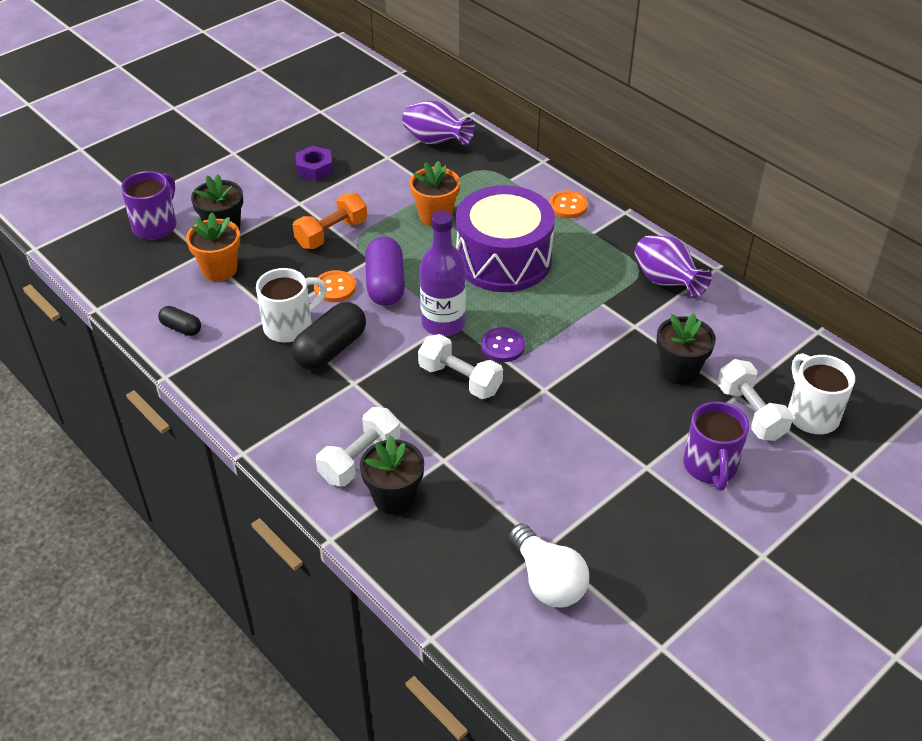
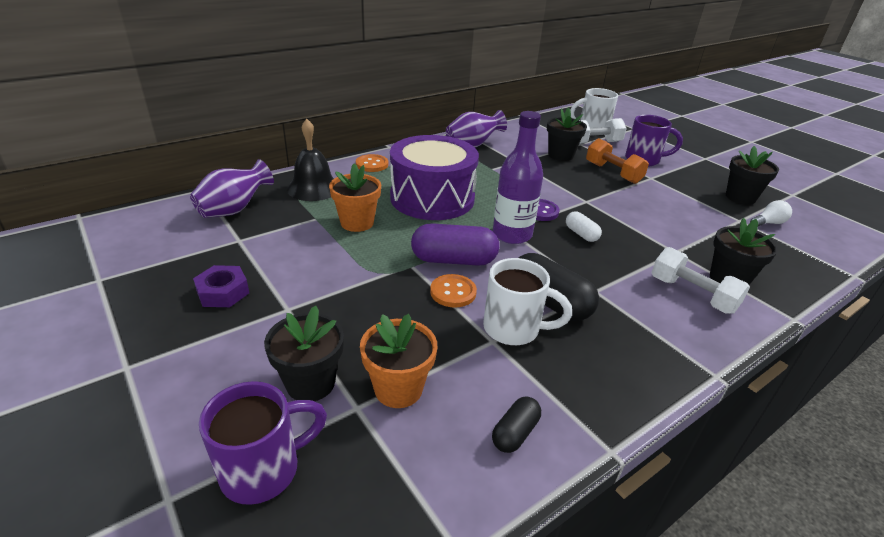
camera: 85 degrees left, 10 degrees down
purple mug [121,171,176,240] -> purple mug turned 120 degrees clockwise [199,381,327,505]
white mug [256,268,327,342] -> white mug turned 135 degrees clockwise [483,258,572,345]
orange dumbbell [293,193,367,249] -> orange dumbbell moved to [586,138,649,184]
white dumbbell [418,334,503,399] -> white capsule [566,211,602,242]
white light bulb [509,524,589,607] -> white light bulb [750,200,792,226], size x0.57
none -> black bell [287,119,334,201]
none -> black flower pot [726,146,779,205]

